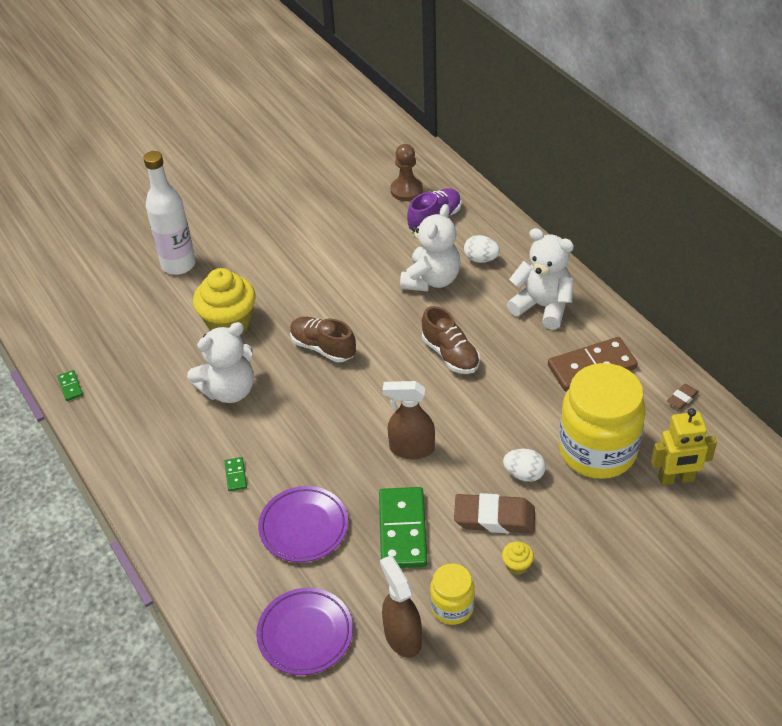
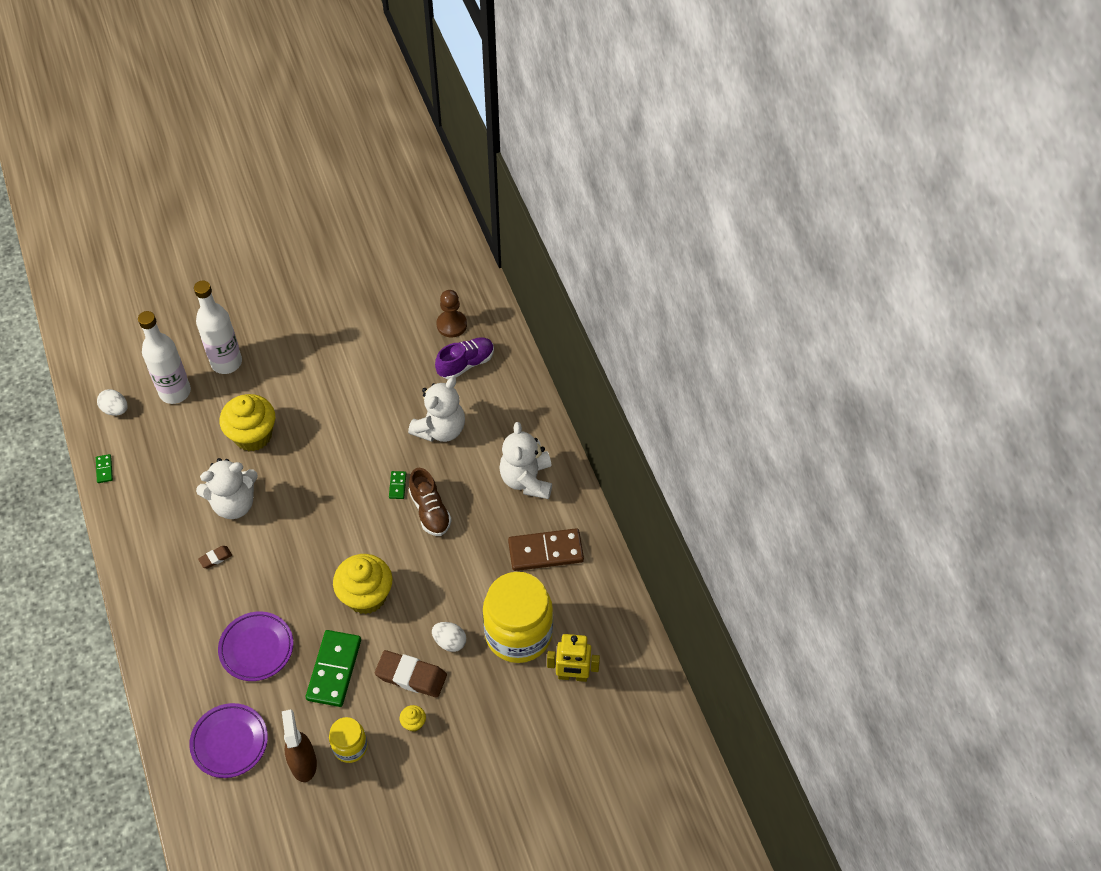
camera: 10 degrees right, 10 degrees up
green domino [224,457,247,491] -> green domino moved to [389,471,406,499]
brown shoe [290,317,356,362] -> none
brown spray bottle [383,381,435,459] -> yellow cupcake [333,554,392,614]
white egg [464,235,500,263] -> white egg moved to [97,389,128,416]
white teddy bear [507,228,574,330] -> white teddy bear turned 135 degrees counterclockwise [499,422,552,499]
brown eraser [667,384,699,409] -> brown eraser moved to [198,546,232,568]
none -> white bottle [138,311,191,404]

